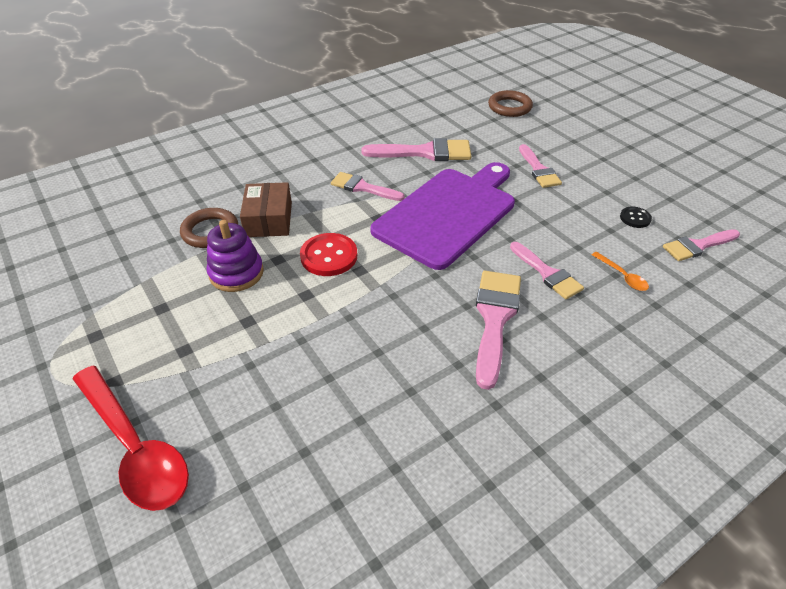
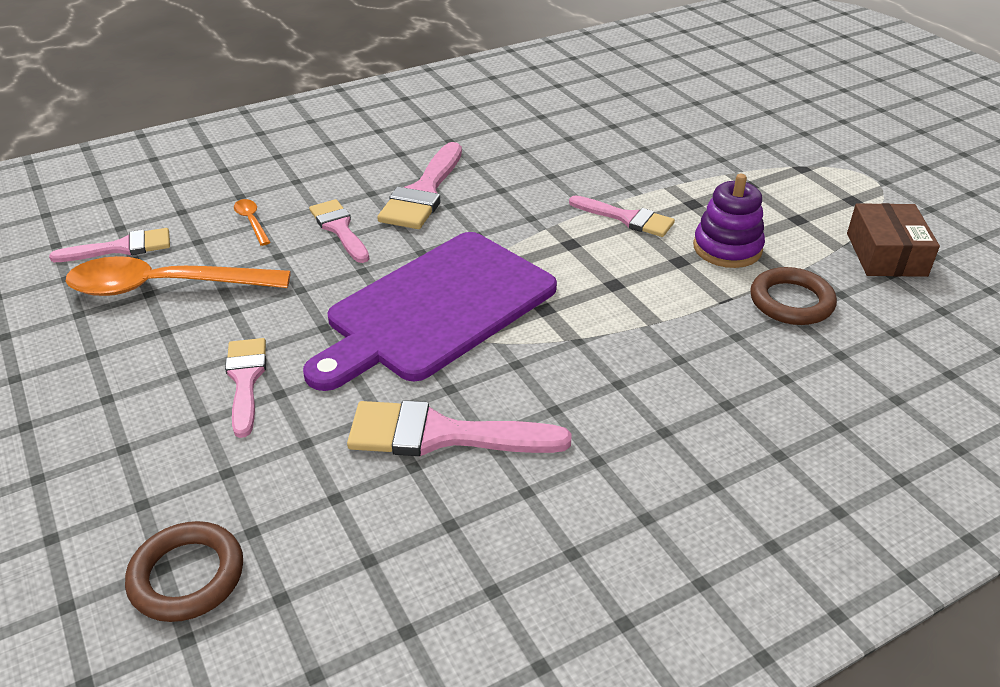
camera: 175 degrees left, 5 degrees down
red spoon [73,366,189,511] -> none
brown box [240,182,292,237] -> brown box moved to [847,203,940,277]
red button [300,233,357,276] -> none
pink brush [331,172,405,201] -> pink brush moved to [569,195,675,237]
black button [620,207,652,228] -> orange spoon [66,256,291,296]

